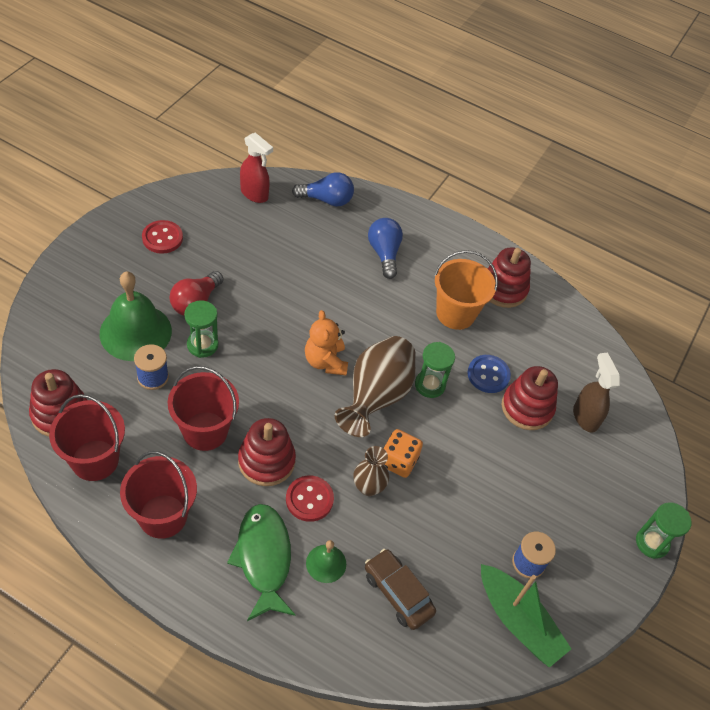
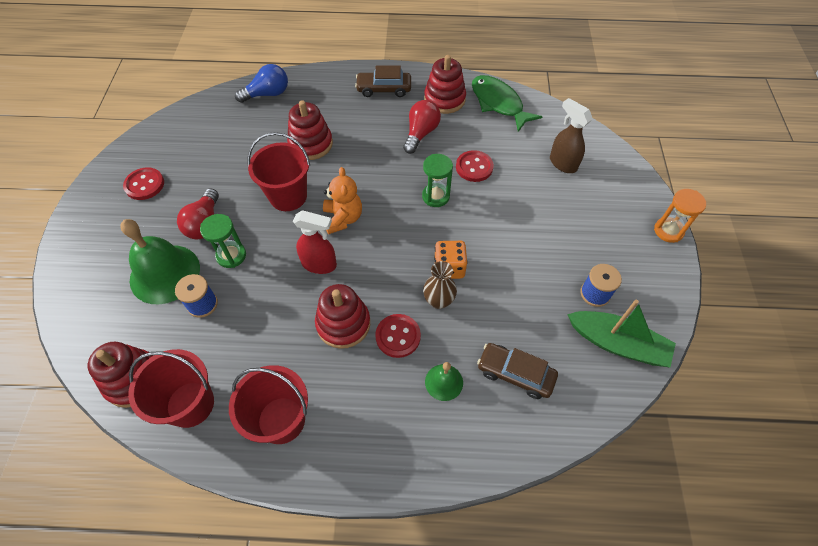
camera: 20 degrees left, 5 degrees up
red bucket [168,366,239,451] -> red bucket moved to [247,132,310,211]
green fish [227,504,296,621] -> green fish moved to [472,75,542,132]
red spray bottle [240,132,273,203] -> red spray bottle moved to [293,210,337,274]
orange teddy bear [305,310,348,375] -> orange teddy bear turned 150 degrees counterclockwise [323,167,362,234]
brown vase [335,336,415,437] -> none
blue light bulb [368,218,403,279] -> none
orange bucket [434,250,498,330] -> red light bulb [403,100,441,154]
blue button [467,355,511,393] -> red button [456,150,494,182]
red stacking toy [502,366,558,430] -> red stacking toy moved to [287,100,333,160]
green hourglass [636,502,692,559] -> orange hourglass [654,189,706,243]
none -> brown car [355,65,411,97]

